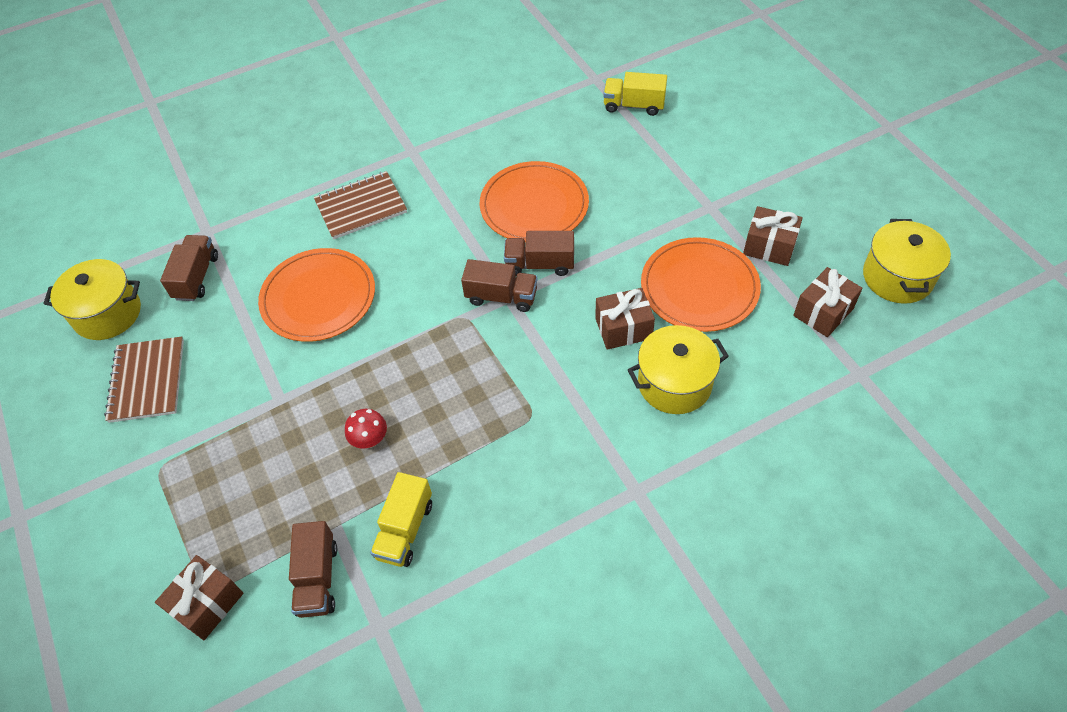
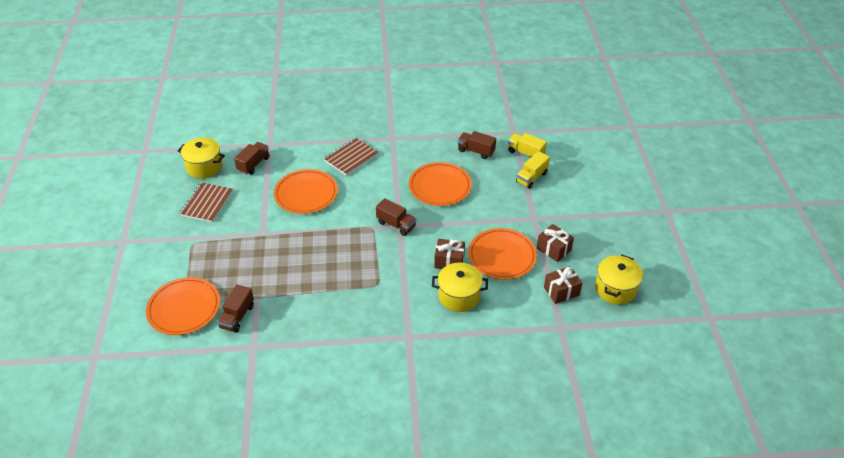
camera: 20 degrees right, 10 degrees down
brown gift [155,555,244,640] -> orange plate [146,277,220,335]
brown notebook [314,171,407,240] -> brown notebook turned 45 degrees counterclockwise [323,138,378,176]
red mushroom [345,409,387,448] -> none
yellow truck [370,472,432,567] -> yellow truck moved to [516,151,550,189]
brown truck [504,231,574,276] -> brown truck moved to [458,131,496,159]

